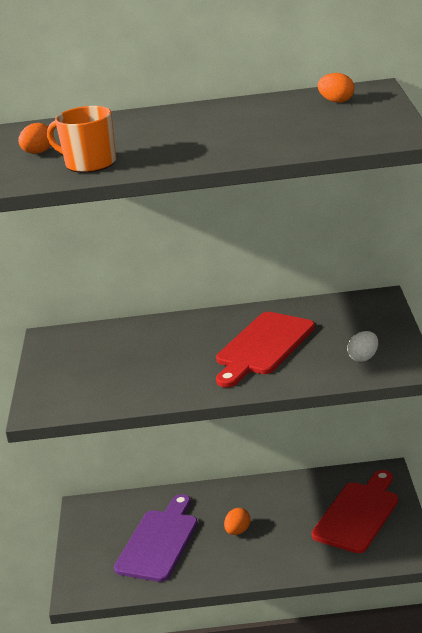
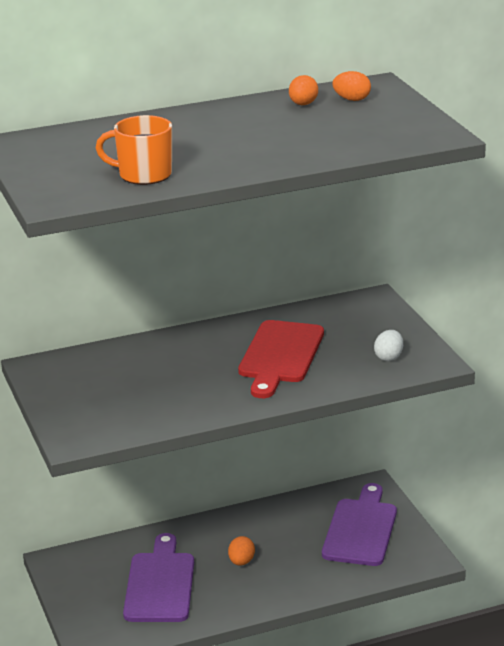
camera: 20 degrees left, 0 degrees up
orange egg [18,123,51,154] -> orange egg moved to [289,75,318,105]
red cutting board [312,470,398,553] -> purple cutting board [322,483,397,566]

